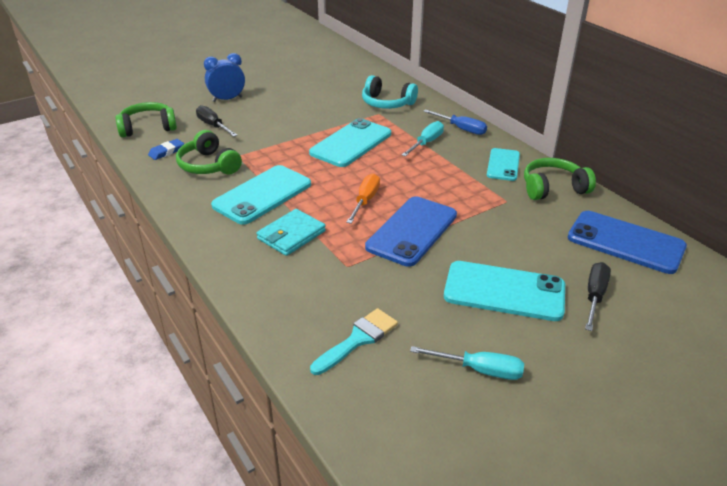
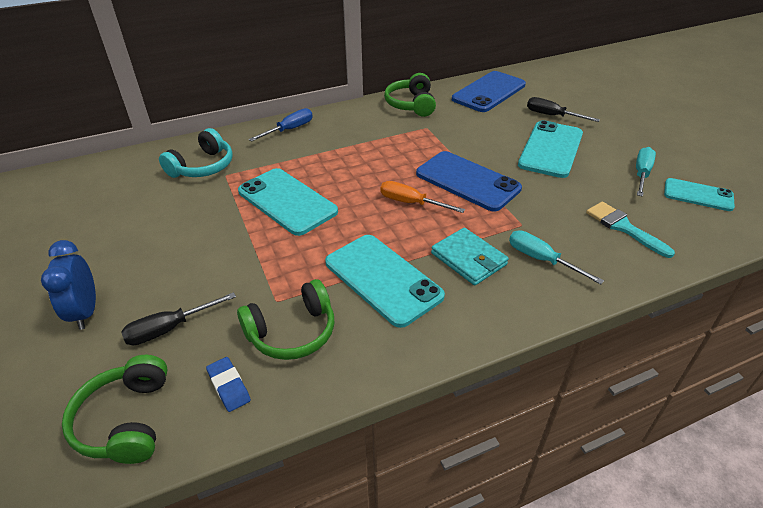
camera: 80 degrees left, 5 degrees up
turquoise screwdriver [402,121,444,157] -> turquoise screwdriver moved to [509,230,604,284]
turquoise phone [487,148,520,181] -> turquoise phone moved to [664,178,735,211]

